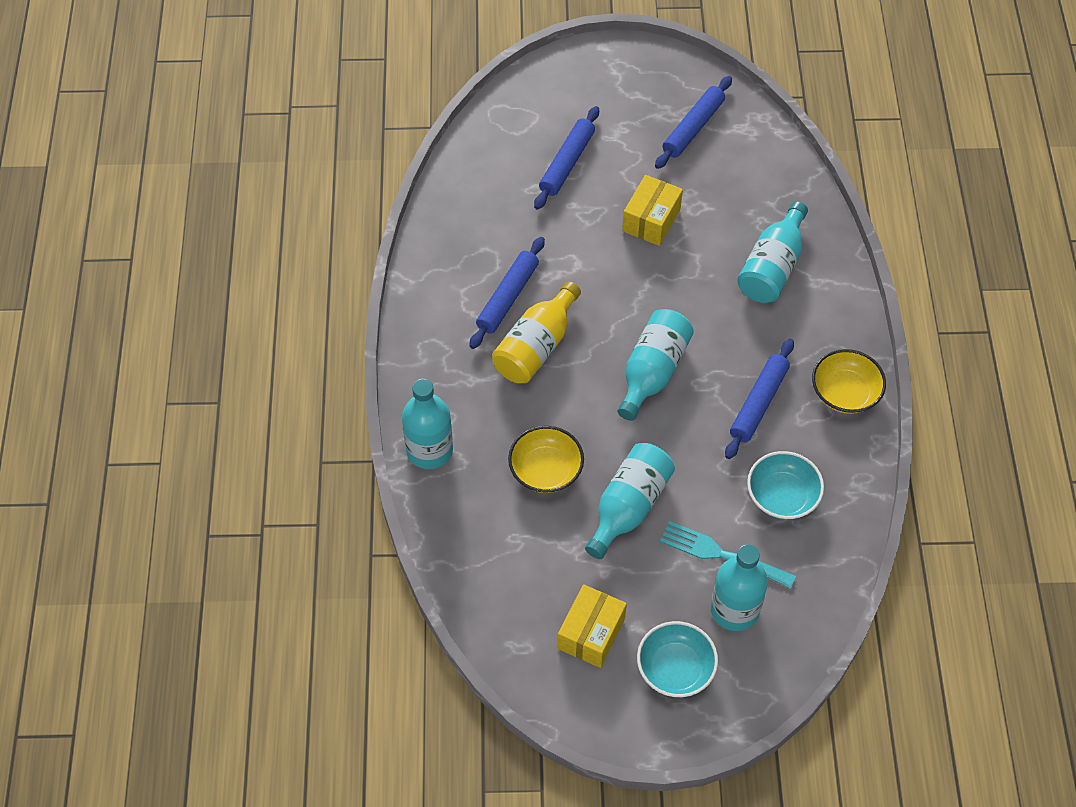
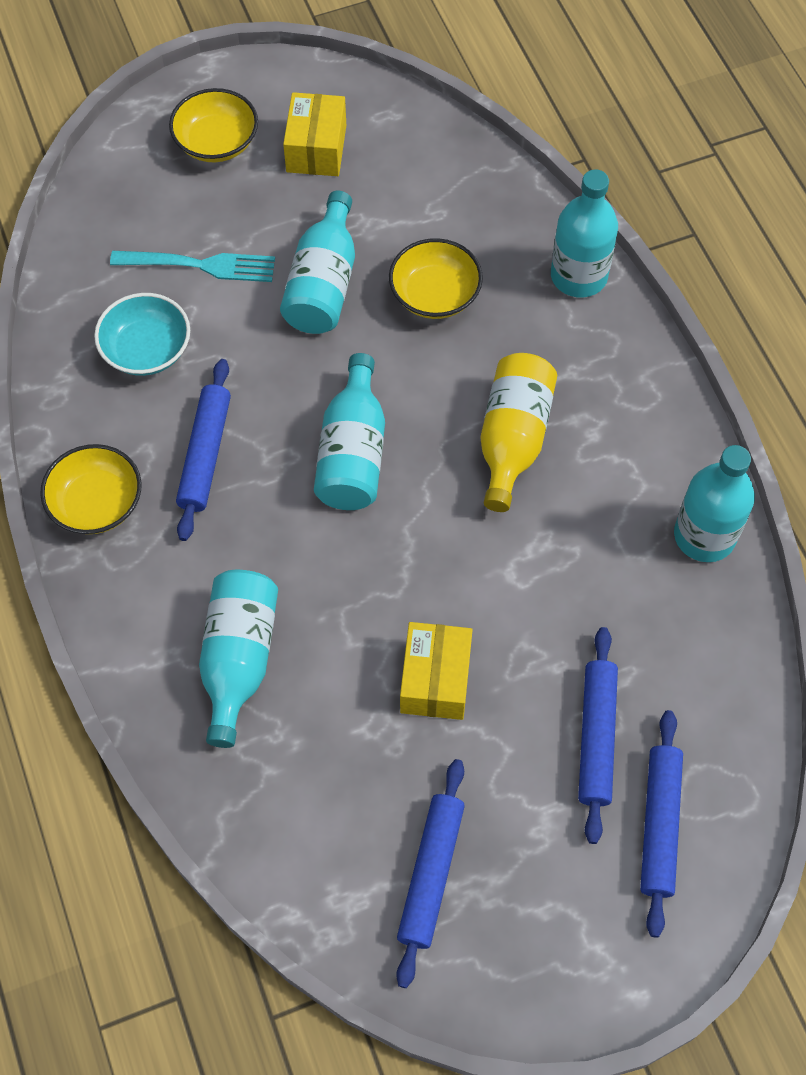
camera: 160 degrees right, 5 degrees up
blue rolling pin [469,237,545,349] -> blue rolling pin moved to [640,710,683,938]
turquoise bowl [637,621,718,697] -> yellow bowl [169,88,258,162]
turquoise bottle [711,544,768,631] -> turquoise bottle moved to [674,445,755,562]

